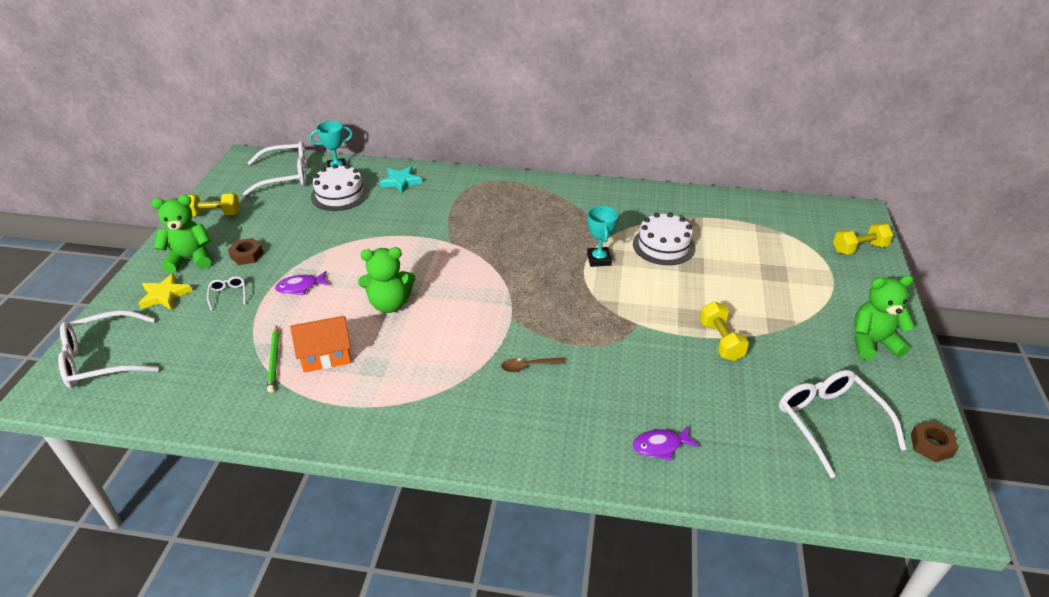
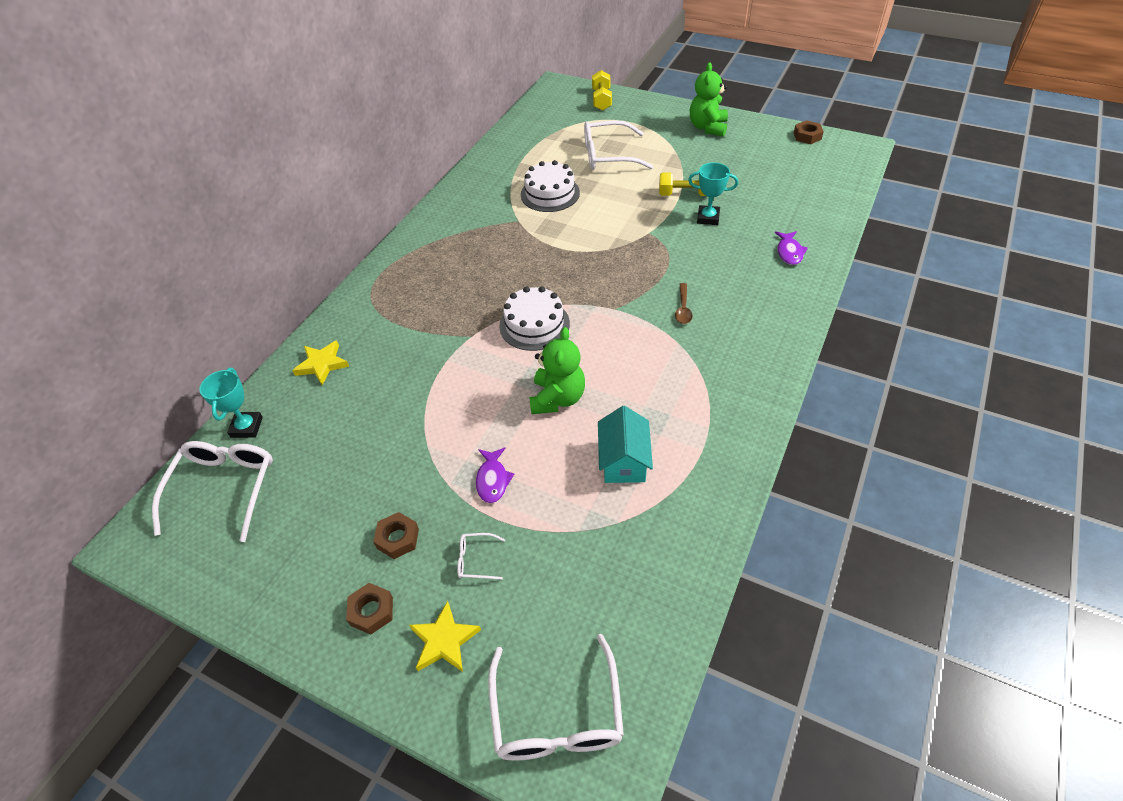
camera: 70 degrees left, 10 degrees up
green teddy bear [151,195,211,273] -> brown nut [346,583,393,635]
yellow dumbbell [188,193,240,216] -> none
green pencil [267,325,279,393] -> none
orange house [290,316,351,373] -> turquoise house [598,406,653,483]
white cake [311,164,369,211] -> white cake moved to [499,286,570,351]
turquoise star [380,166,422,193] -> yellow star [292,340,349,385]
turquoise trophy [587,206,618,267] -> turquoise trophy moved to [688,162,738,225]
white glasses [779,370,906,478] -> white glasses moved to [584,120,653,170]

